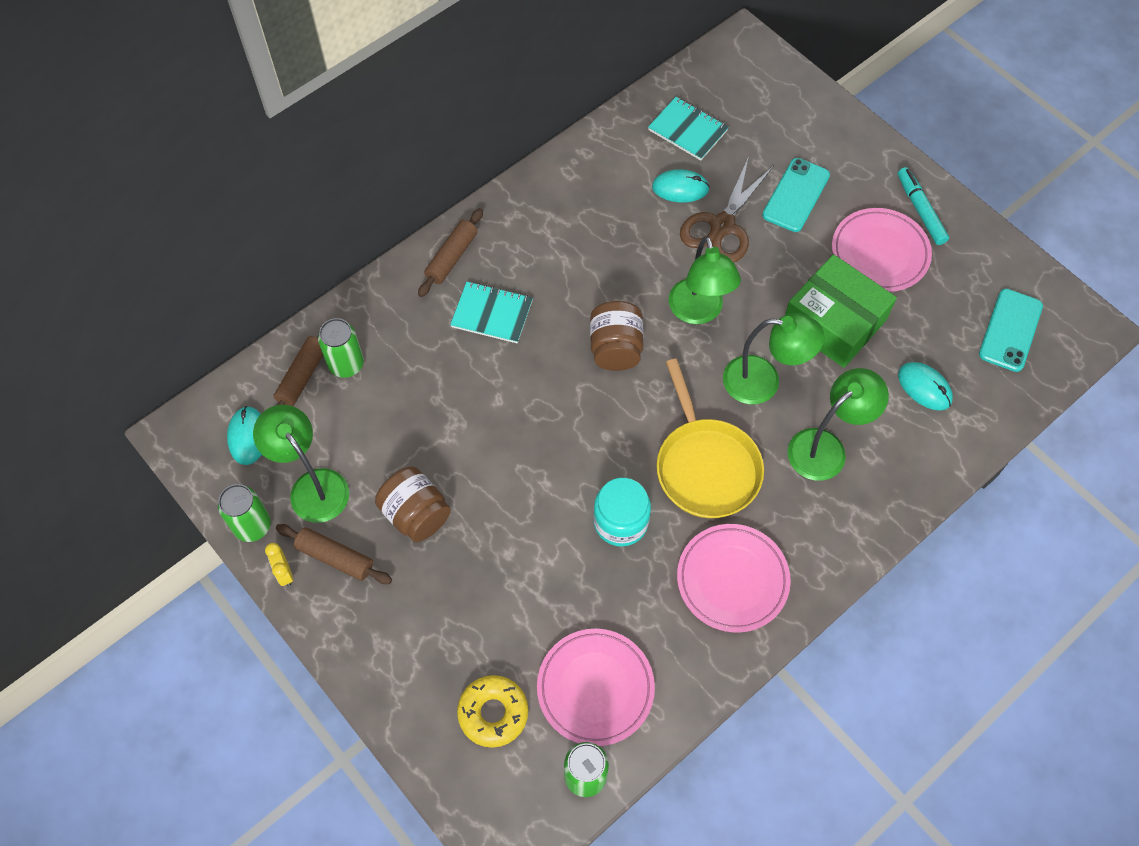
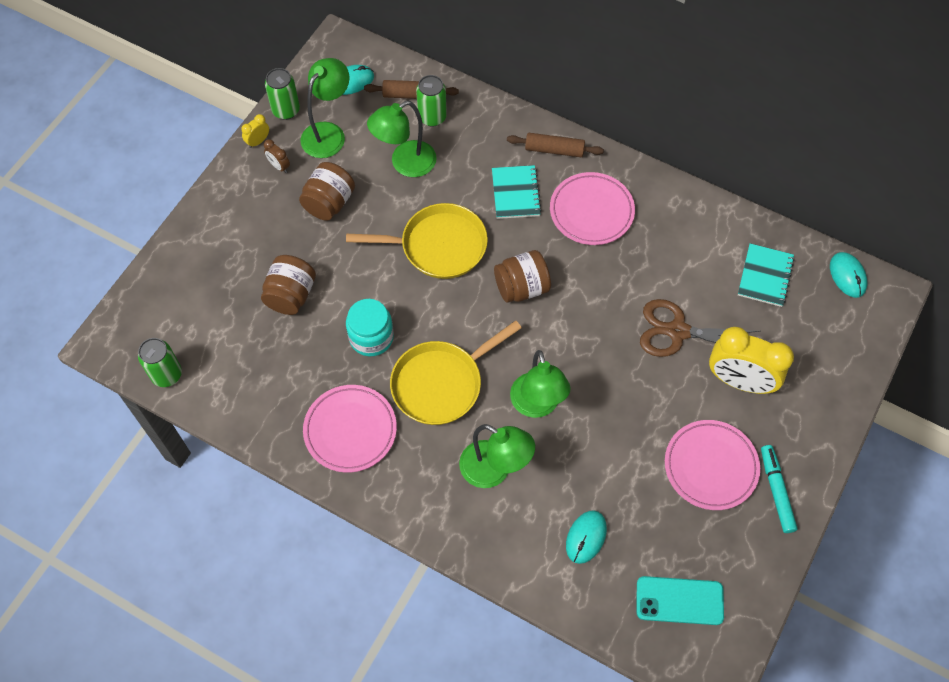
camera: 70 degrees right, 0 degrees up
brown rolling pin [276,524,392,584] -> brown clock [264,139,290,173]
yellow donut [457,675,528,748] -> none
pink plate [537,629,655,746] -> pink plate moved to [550,172,635,245]
turquoise mouse [652,169,710,202] -> turquoise mouse moved to [830,252,867,298]
green lamp [668,236,741,324] -> green lamp moved to [367,101,437,177]
turquoise phone [762,158,830,232] -> yellow clock [709,327,794,394]
green box [785,254,897,368] -> none
turquoise marker [898,167,949,245] -> turquoise marker turned 60 degrees counterclockwise [761,445,797,533]
none -> brown jar [261,255,316,315]
none -> yellow pan [346,203,488,279]

